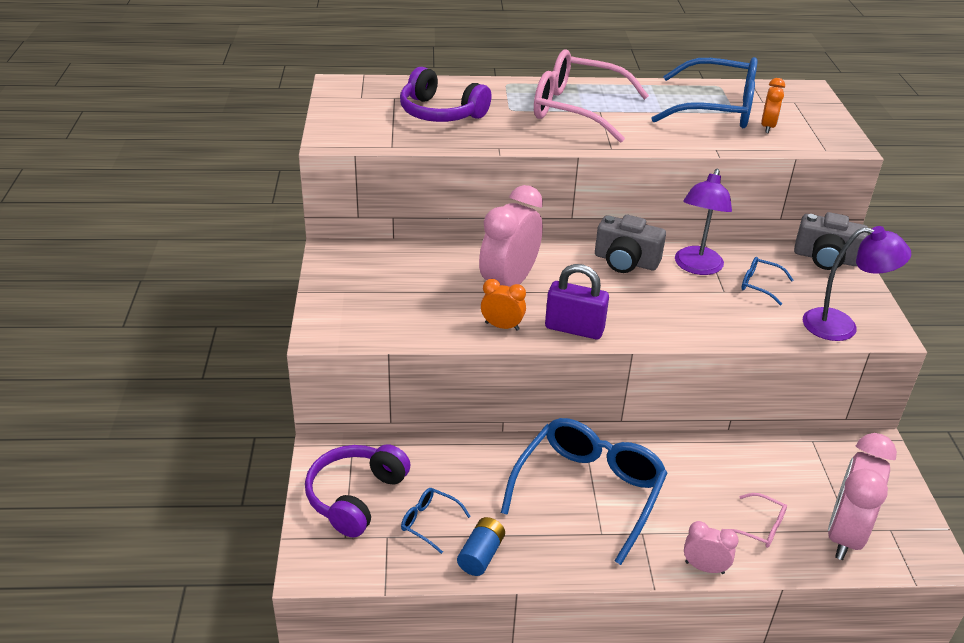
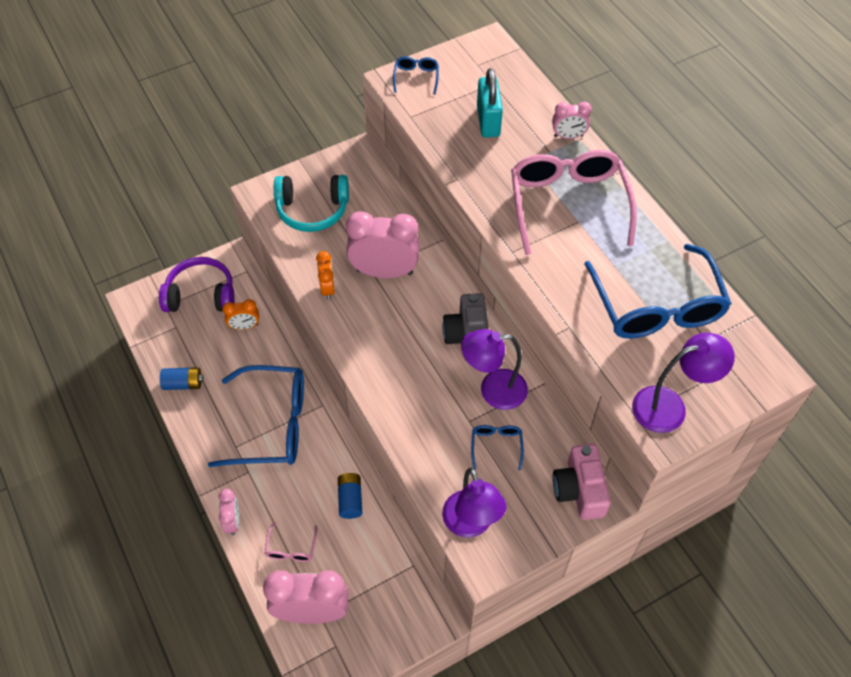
camera: 65 degrees right, 20 degrees up
purple headphones [400,67,491,122] -> turquoise padlock [477,68,503,138]
blue glasses [401,488,471,554] -> blue glasses moved to [393,56,439,95]
purple padlock [545,264,609,339] -> none
orange clock [761,78,785,133] -> orange clock moved to [223,299,259,330]
grey camera [794,212,868,270] -> pink camera [553,444,611,520]
none -> turquoise headphones [274,175,349,232]
none -> blue battery [338,473,362,519]
none -> pink clock [552,102,592,139]
none -> purple lamp [632,333,735,433]

